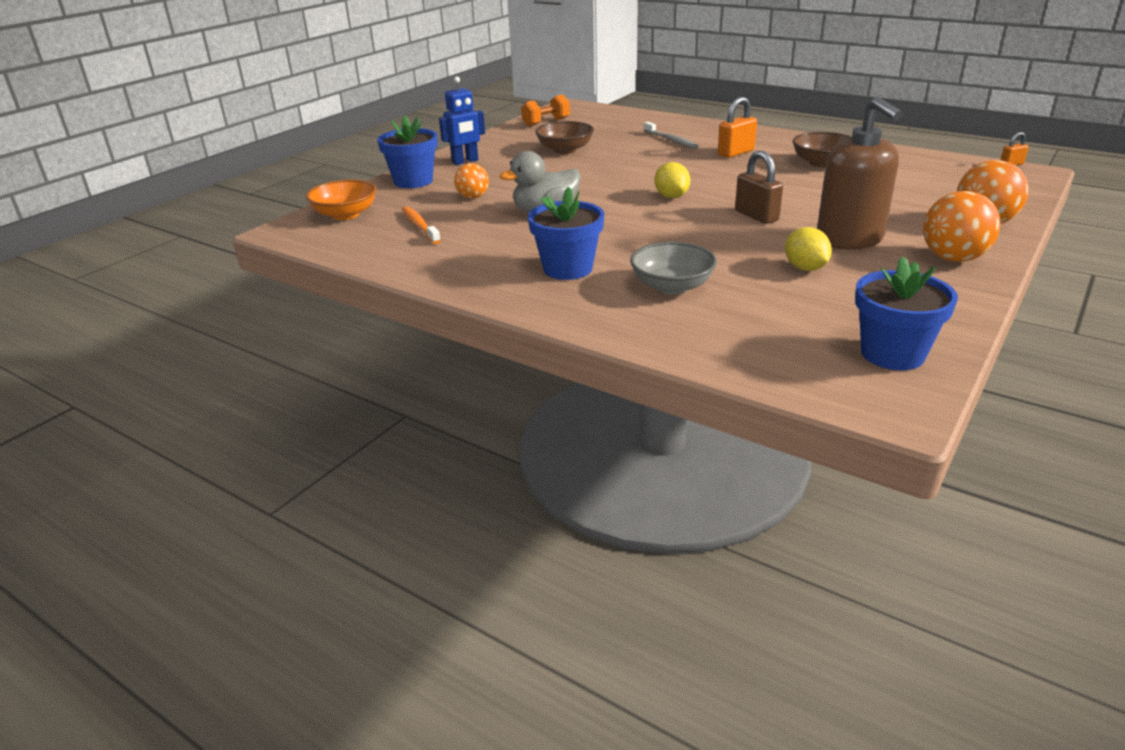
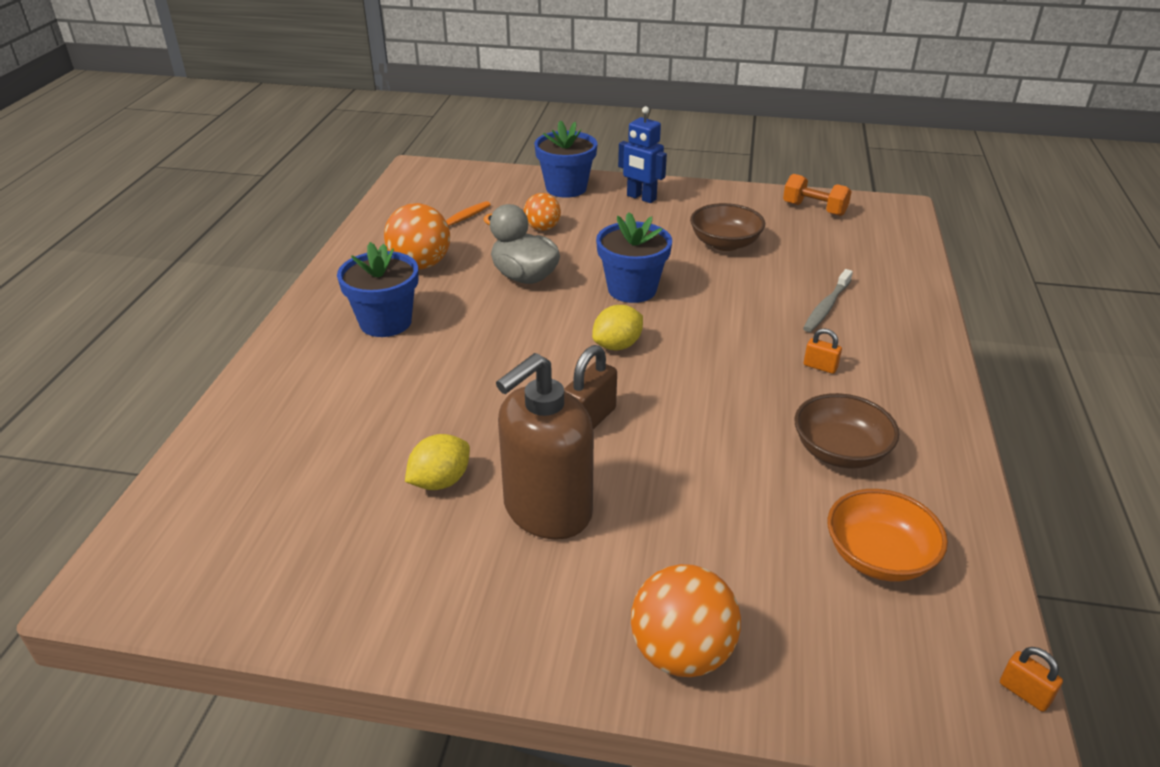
camera: 65 degrees right, 5 degrees up
orange bowl [306,179,377,220] -> orange bowl moved to [827,489,948,581]
grey bowl [630,242,717,294] -> none
orange padlock [718,97,757,158] -> orange padlock [804,328,842,374], size x0.56
blue flower pot [855,256,958,370] -> blue flower pot moved to [596,212,672,303]
orange ball [923,191,1001,262] -> orange ball moved to [384,203,450,269]

